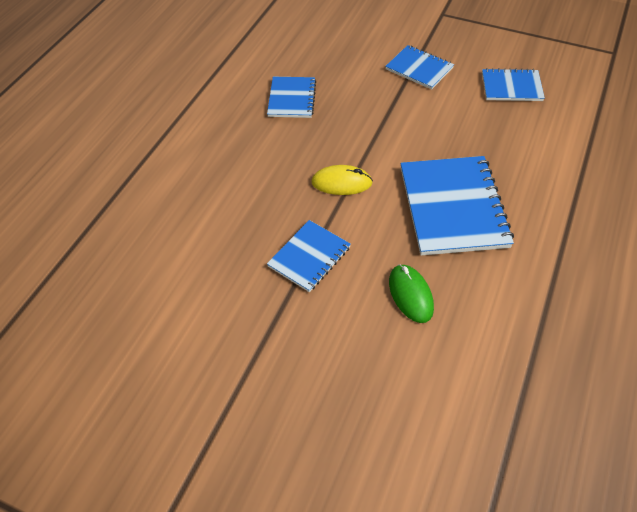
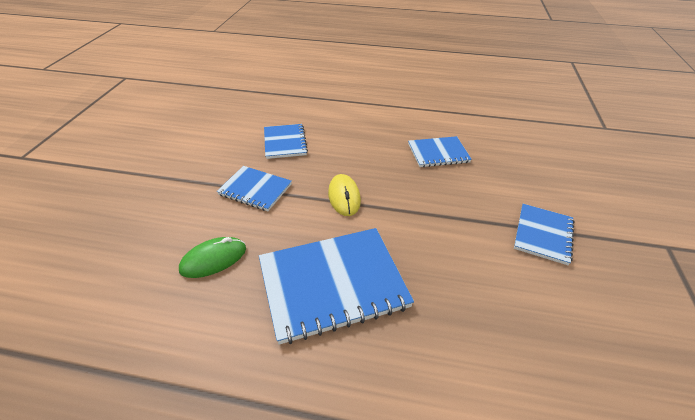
camera: 75 degrees right, 10 degrees down
blue notebook [482,68,545,101] -> blue notebook moved to [264,124,308,159]

